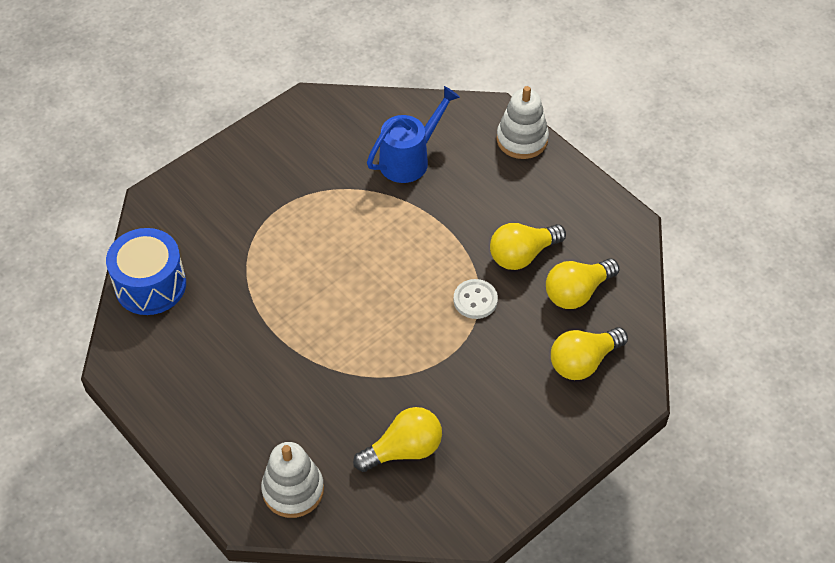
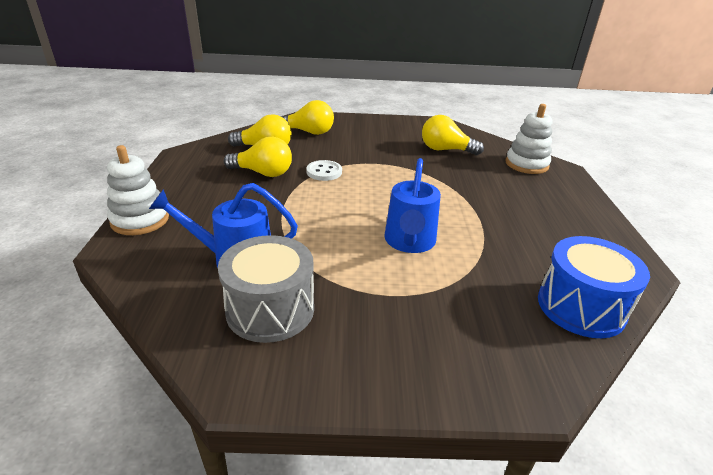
camera: 140 degrees left, 20 degrees down
none -> grey drum [218,235,314,343]
none -> blue watering can [385,158,441,253]

